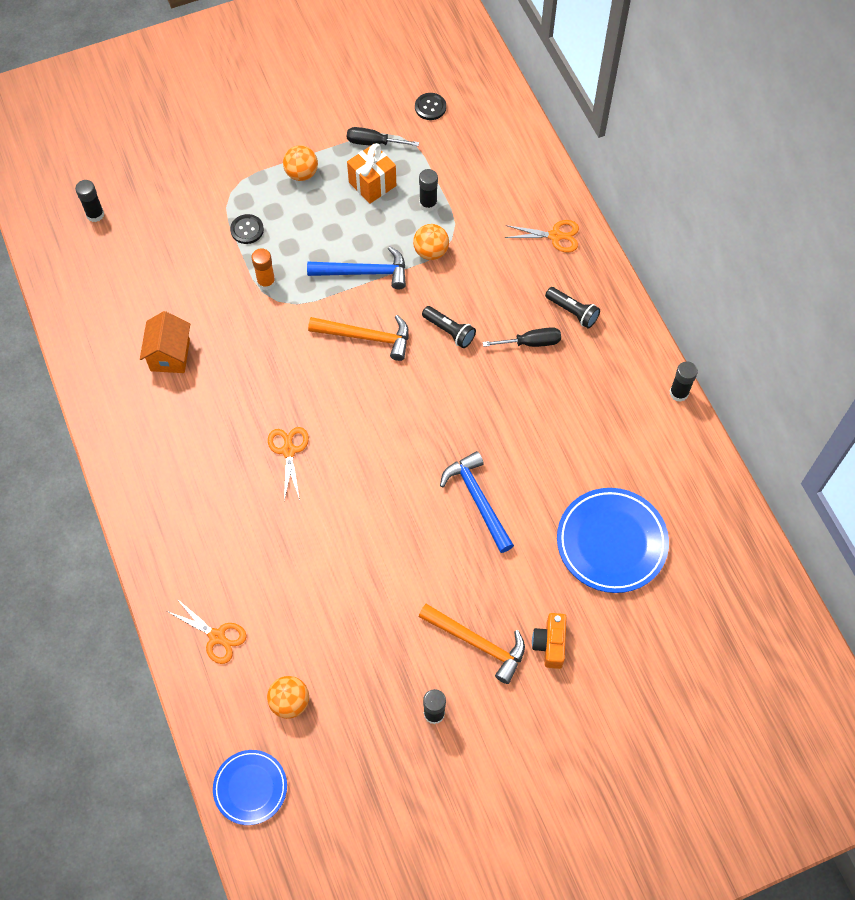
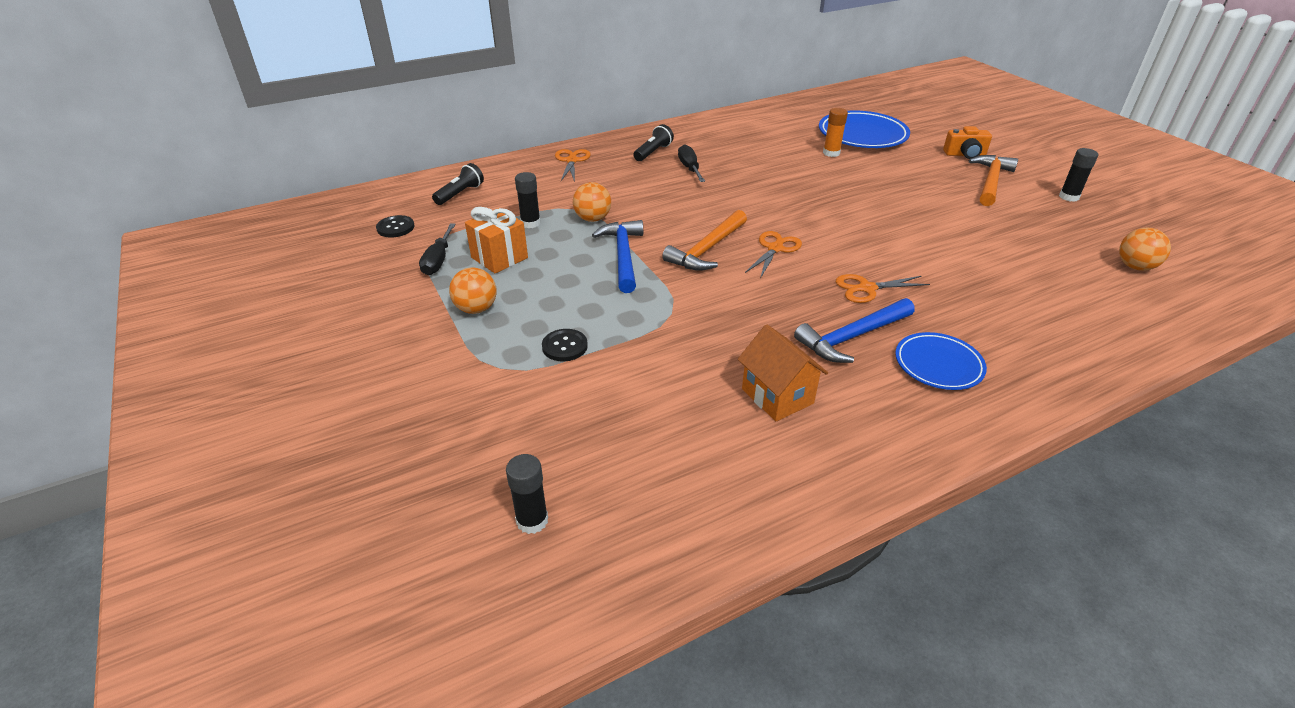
camera: 95 degrees left, 25 degrees down
orange house [140,311,190,373] -> orange house turned 60 degrees clockwise [738,324,828,421]
orange scissors [167,598,247,664] -> orange scissors moved to [745,231,802,278]
blue plate [213,750,287,825] -> blue plate moved to [896,332,987,390]
orange glue stick [252,248,276,290] -> orange glue stick moved to [823,108,848,157]
orange hammer [308,315,409,361] -> orange hammer turned 150 degrees counterclockwise [662,210,747,271]
black flashlight [422,306,476,348] -> black flashlight moved to [432,163,484,205]
blue hammer [440,451,514,553] -> blue hammer moved to [794,298,915,363]
black glue stick [670,361,698,402] -> none

